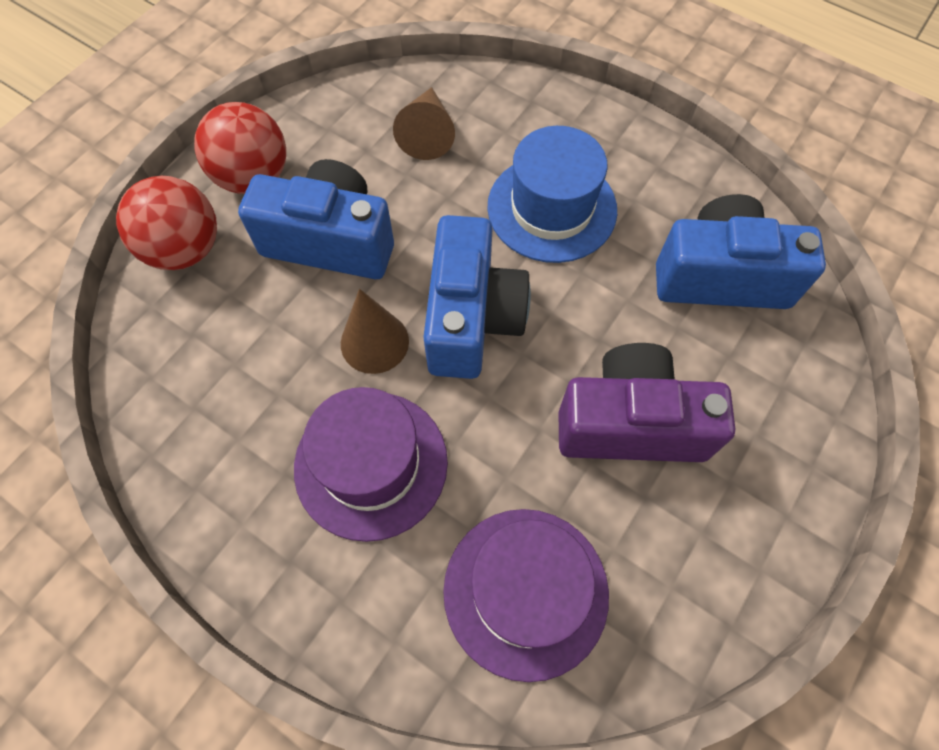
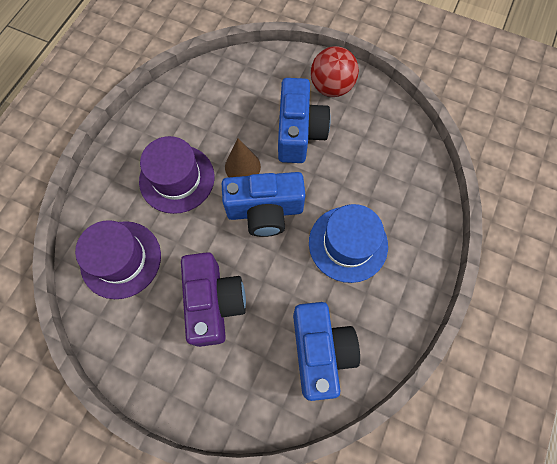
camera: 80 degrees right, 5 degrees up
red ball [116,176,217,270] -> none
brown cone [393,87,455,160] -> none

